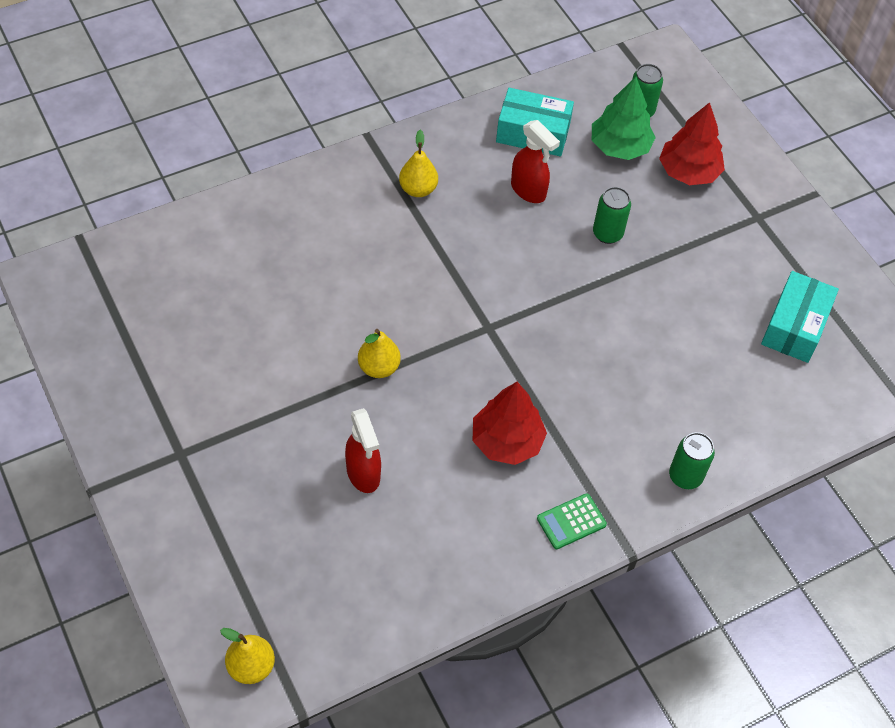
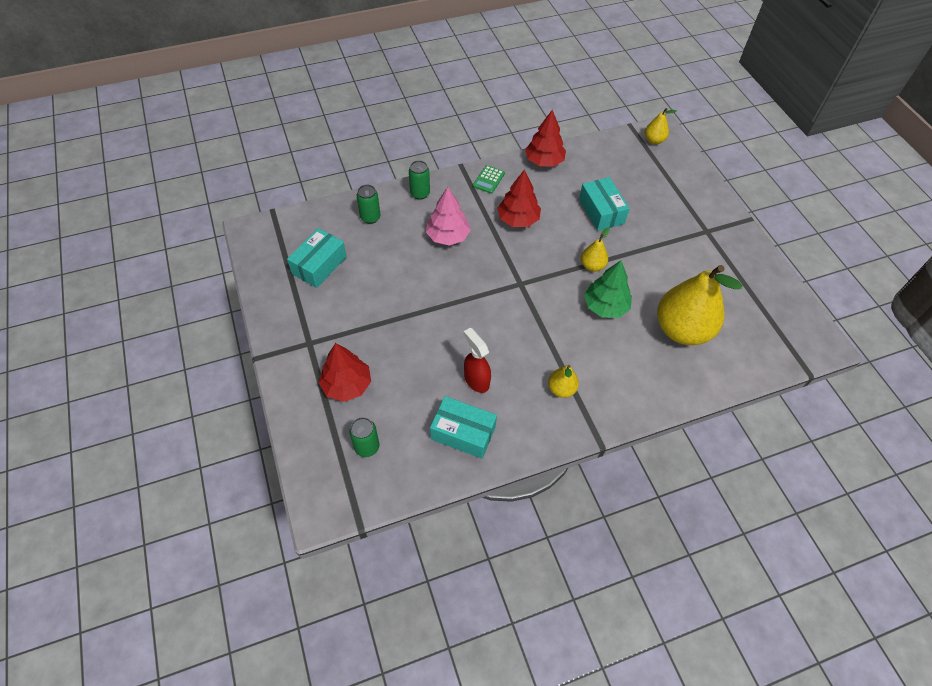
camera: 170 degrees left, 0 degrees up
red spray bottle [345,408,381,493] -> turquoise box [579,177,630,231]
green calculator [537,493,607,549] -> green calculator turned 135 degrees clockwise [473,165,505,194]
green tree [592,77,656,160] -> green tree moved to [584,260,632,318]
green can [593,187,631,244] -> green can moved to [357,185,380,224]
none -> pink tree [426,187,471,246]
none -> red tree [525,110,566,167]
none -> yellow pear [657,265,742,345]

